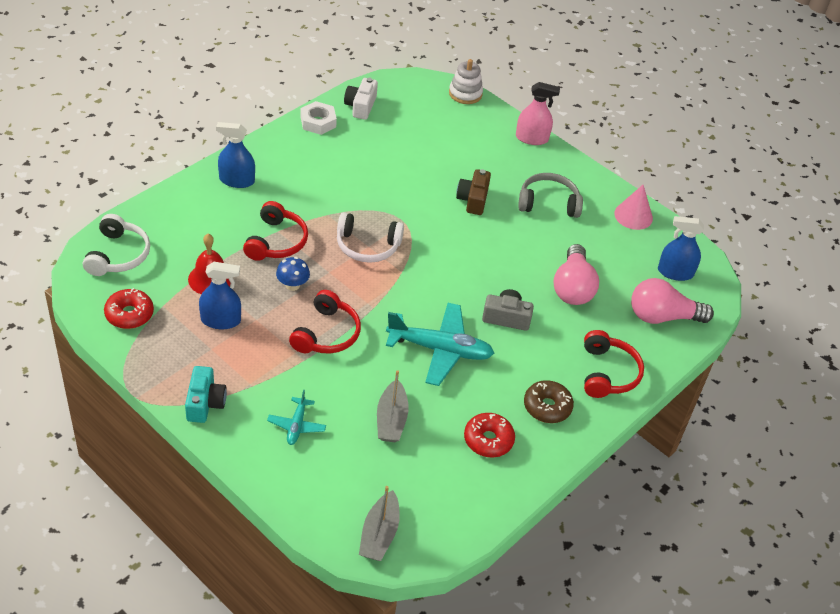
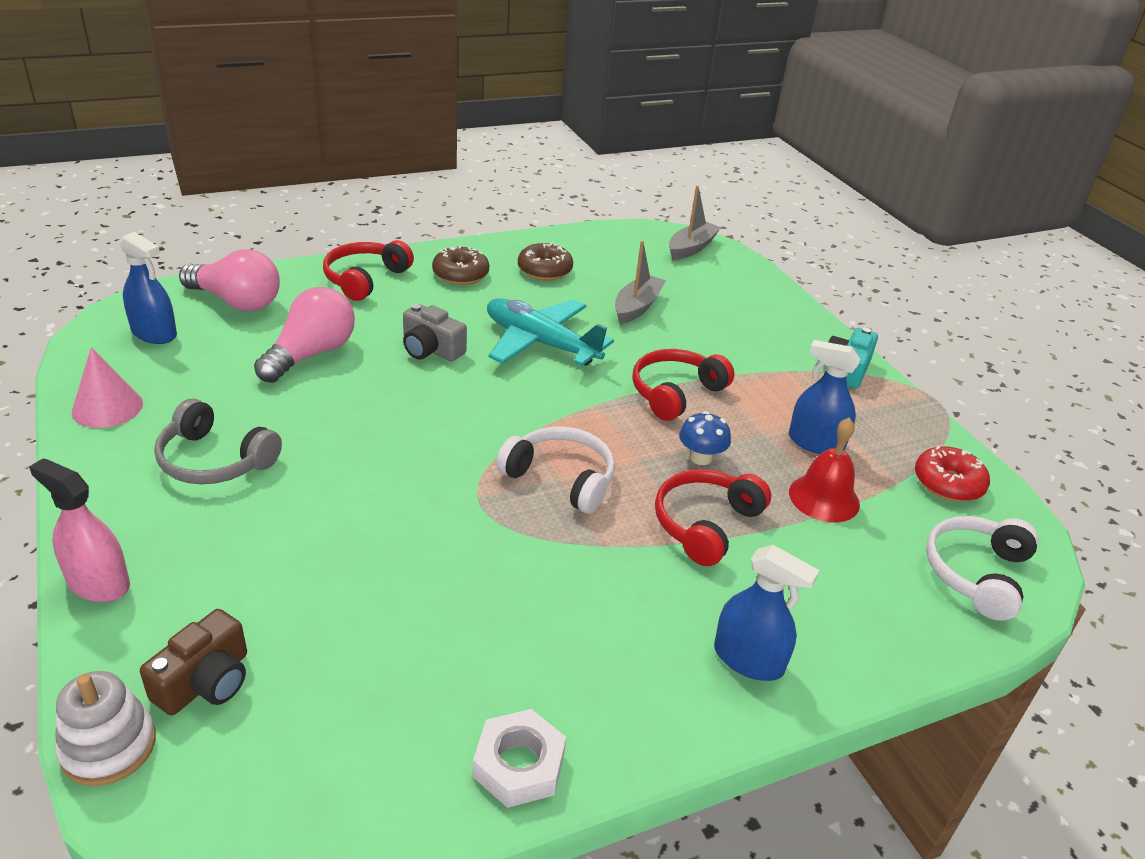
camera: 155 degrees left, 10 degrees down
turquoise plane [267,390,326,445] -> none
white camera [344,78,378,120] -> none
brown camera [456,169,491,215] -> brown camera moved to [140,609,247,716]
red donut [464,413,515,457] -> brown donut [518,242,573,280]

